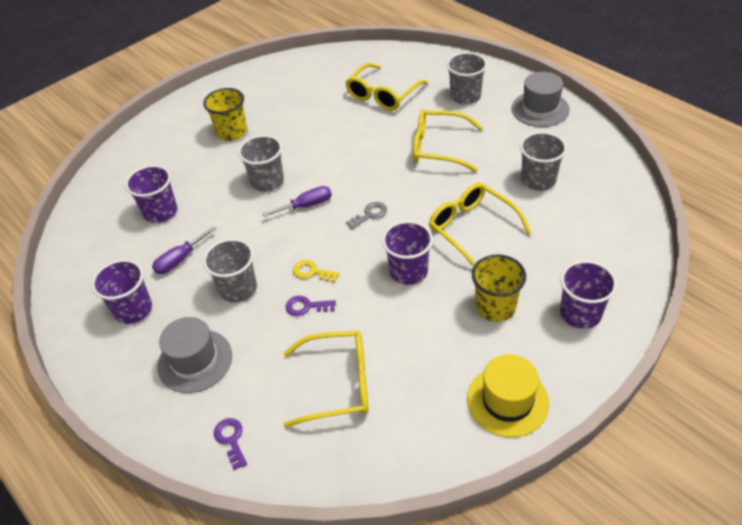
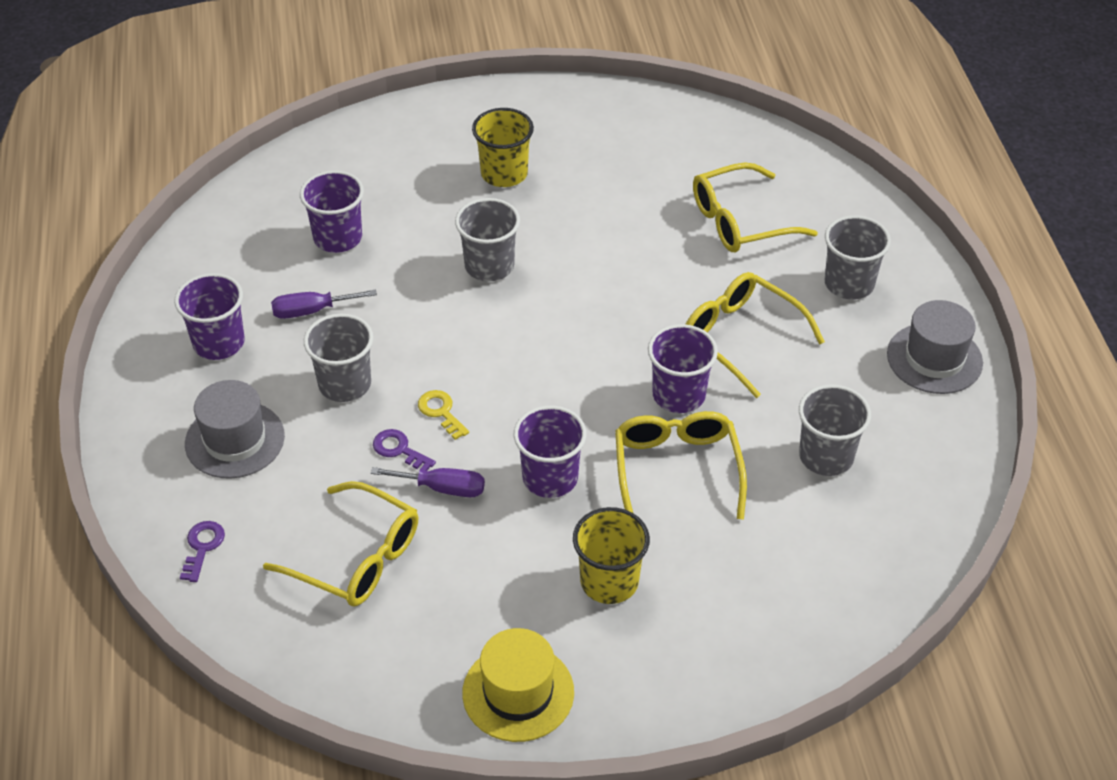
camera: 30 degrees right, 0 degrees up
purple screwdriver [263,186,332,217] -> purple screwdriver moved to [370,467,485,497]
grey key [346,202,387,229] -> none
purple cup [560,260,617,329] -> purple cup moved to [648,324,718,413]

